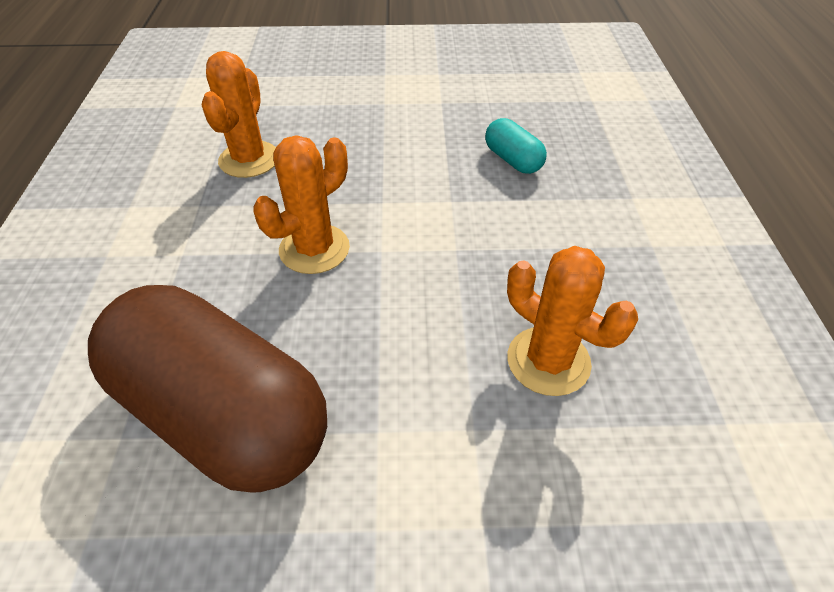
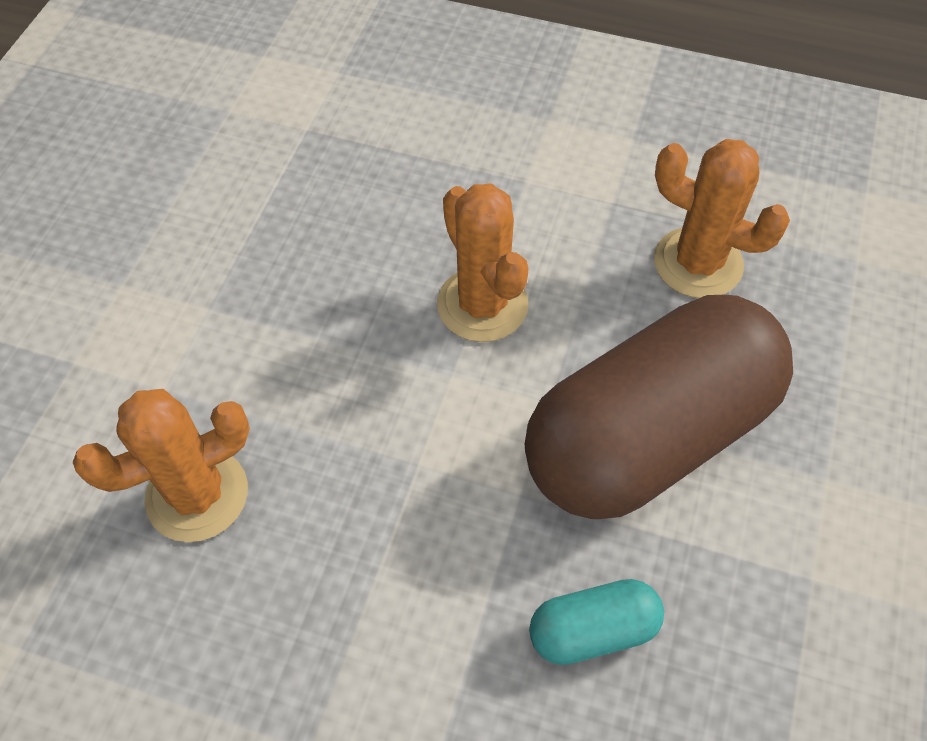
camera: 110 degrees right, 10 degrees up
brown capsule [88,285,327,492] -> brown capsule moved to [525,295,793,519]

